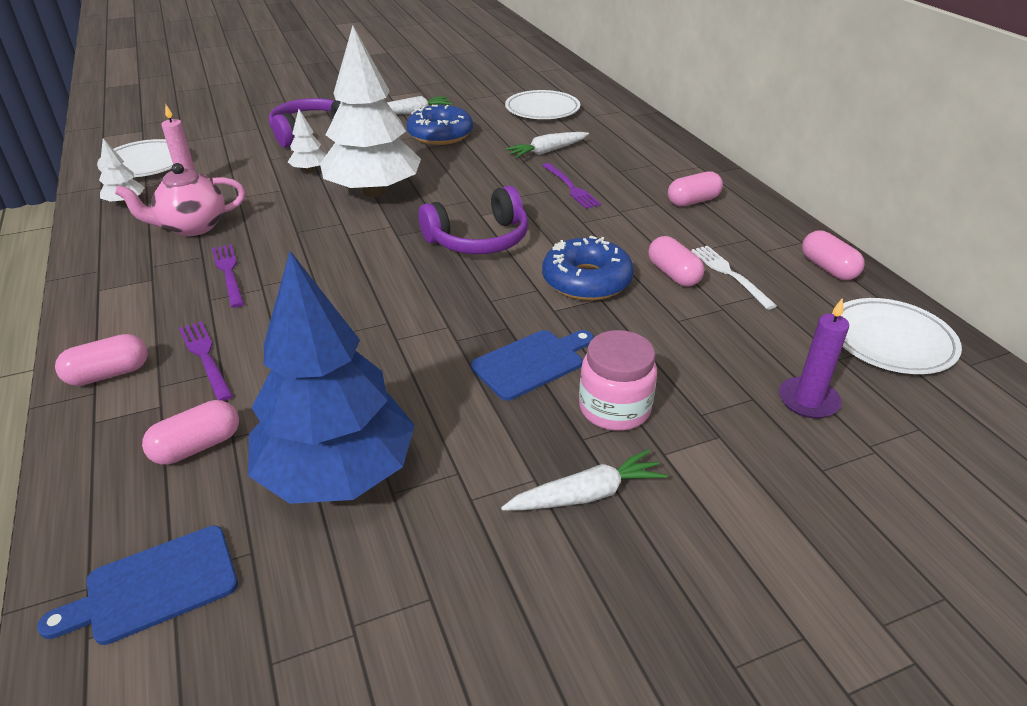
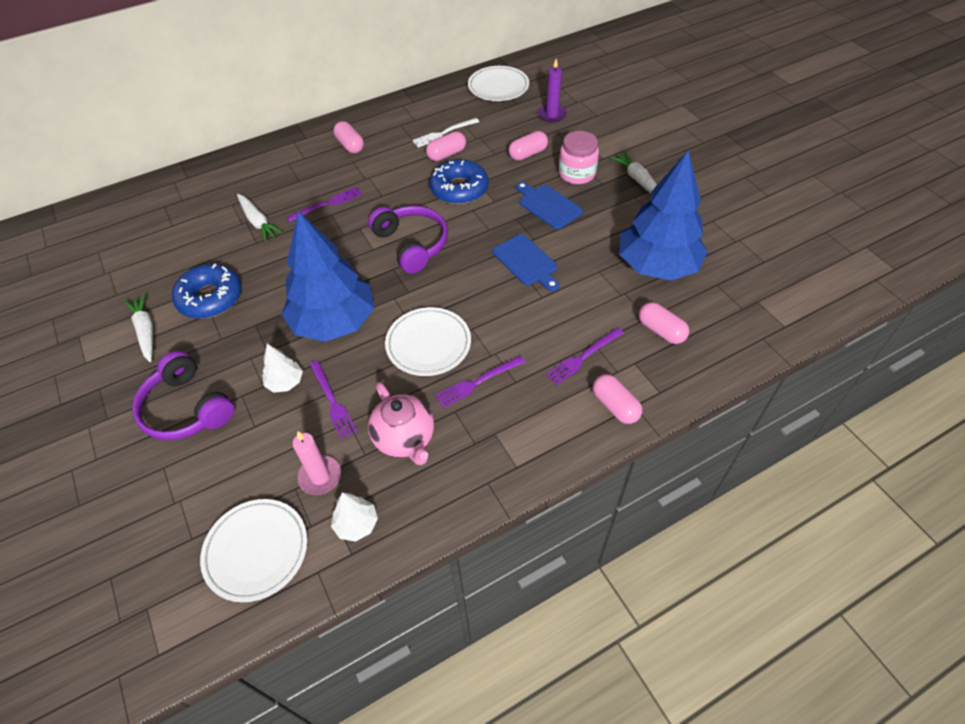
camera: 95 degrees left, 15 degrees up
blue cutting board [37,526,238,645] -> blue cutting board moved to [492,234,559,292]
white tree [320,26,421,197] -> blue tree [282,211,374,342]
white plate [505,90,580,119] -> white plate moved to [385,307,471,376]
pink capsule [802,230,864,280] -> pink capsule moved to [509,131,548,161]
none -> purple fork [309,360,357,439]

